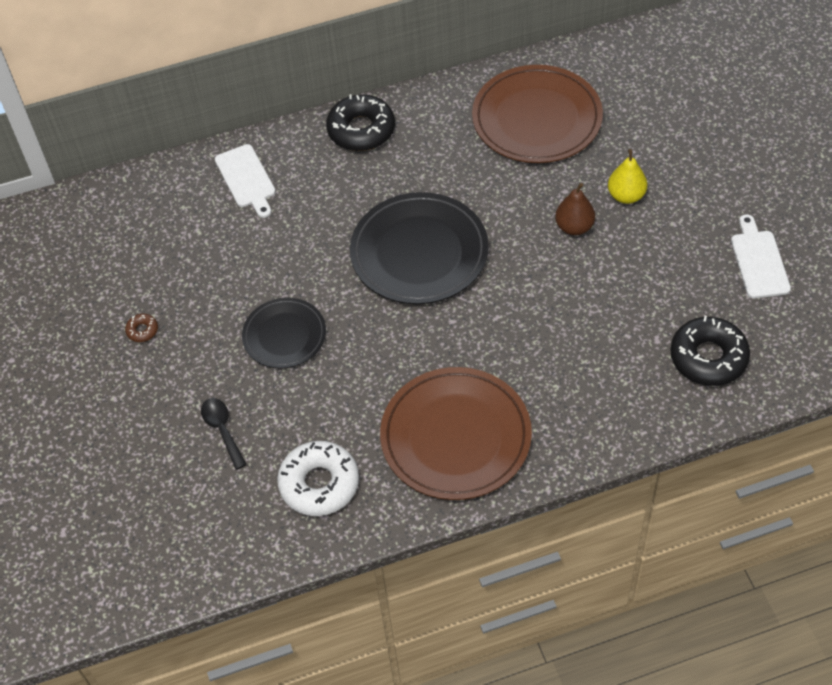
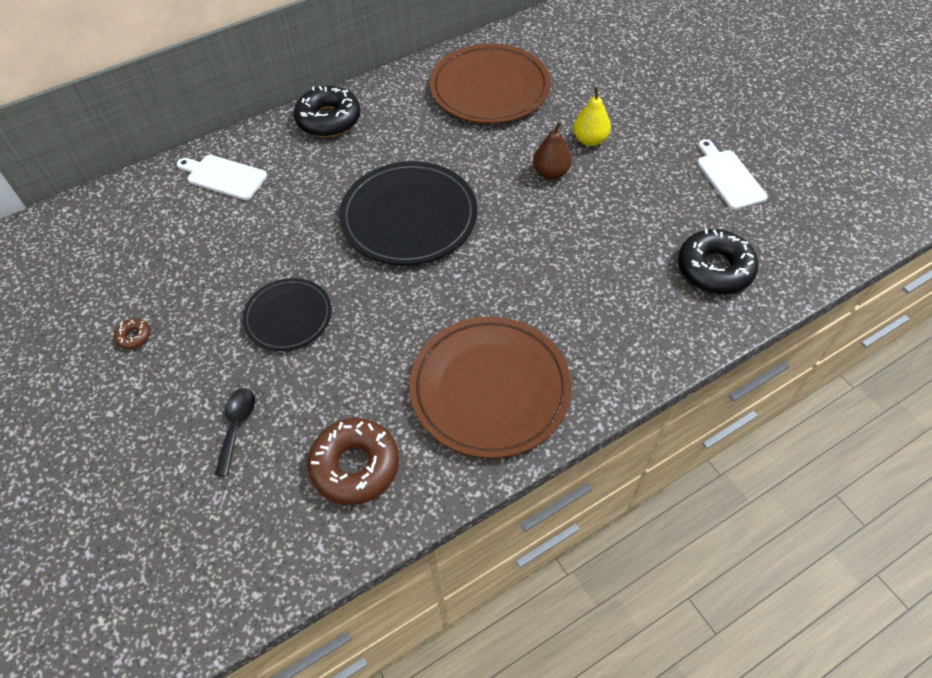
camera: 15 degrees left, 0 degrees up
black spoon [201,398,247,470] -> black spoon turned 45 degrees clockwise [215,388,255,476]
white cutting board [215,144,276,218] -> white cutting board turned 150 degrees clockwise [177,155,267,200]
white donut [277,441,359,516] -> brown donut [307,418,399,505]

